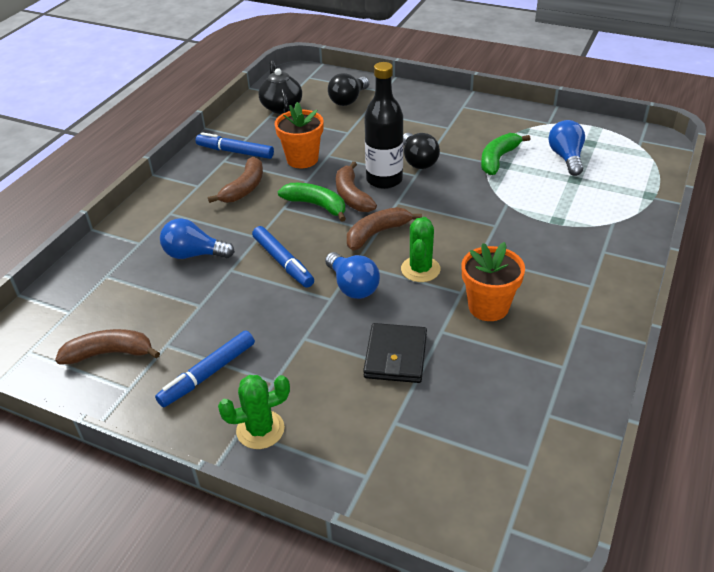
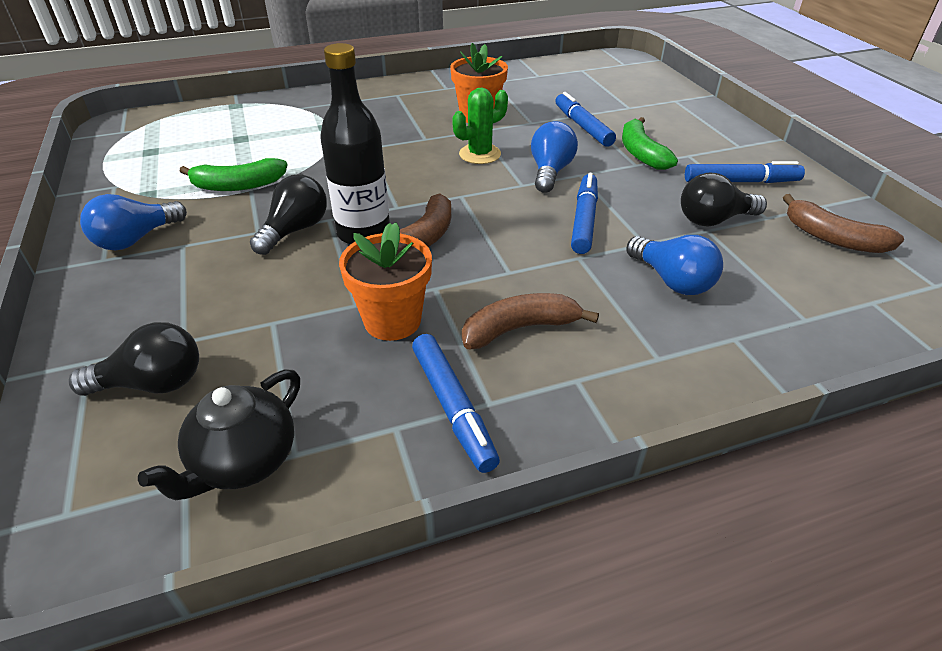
camera: 135 degrees left, 0 degrees up
green cactus [218,375,290,449] -> none
green banana [278,183,346,222] -> green banana moved to [622,117,678,170]
brown banana [347,207,422,250] -> none
black wallet [363,323,427,383] -> blue marker [555,92,616,147]
blue light bulb [548,120,585,176] -> blue light bulb moved to [80,194,187,250]
none -> black light bulb [681,173,767,226]

